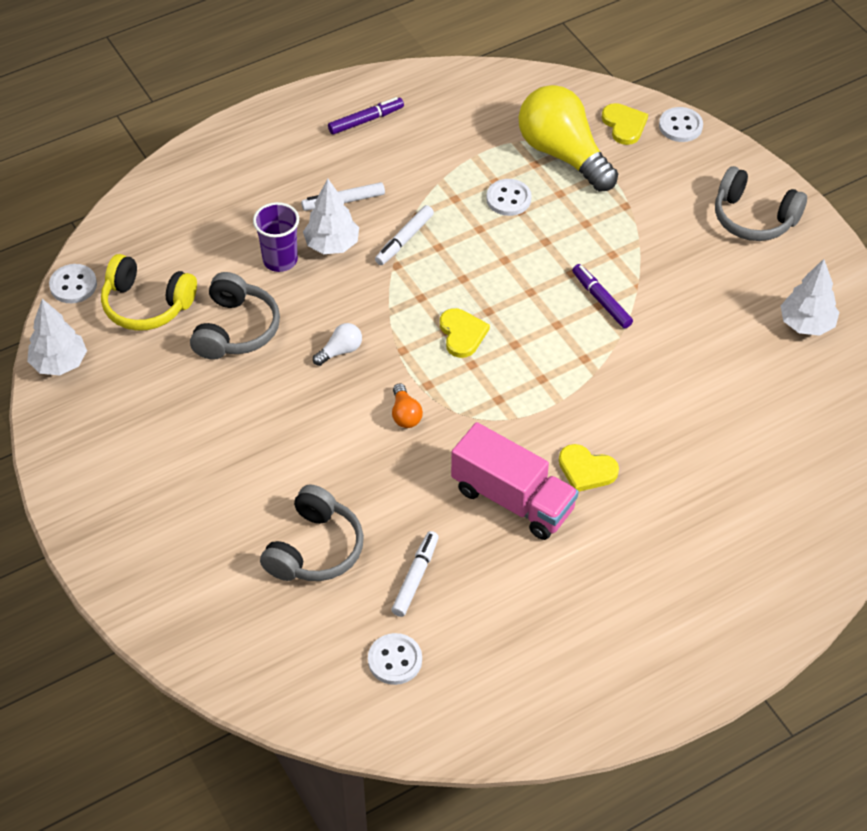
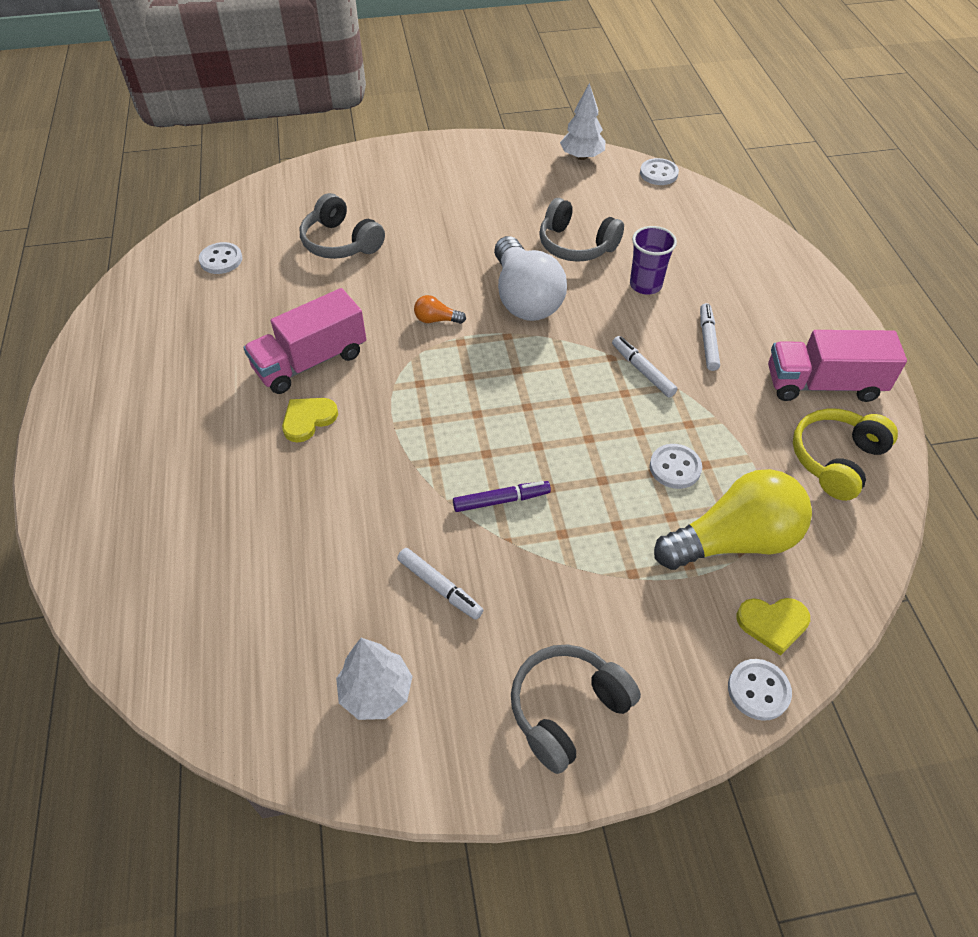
camera: 110 degrees right, 0 degrees up
yellow headphones [101,254,197,331] -> yellow headphones moved to [793,408,898,501]
white tree [303,178,359,254] -> none
white light bulb [313,323,362,366] -> white light bulb [494,236,567,321], size x2.45
purple marker [328,97,404,135] -> pink truck [768,330,907,402]
white marker [391,531,439,617] -> white marker moved to [397,548,483,620]
yellow heart [440,308,490,358] -> none

